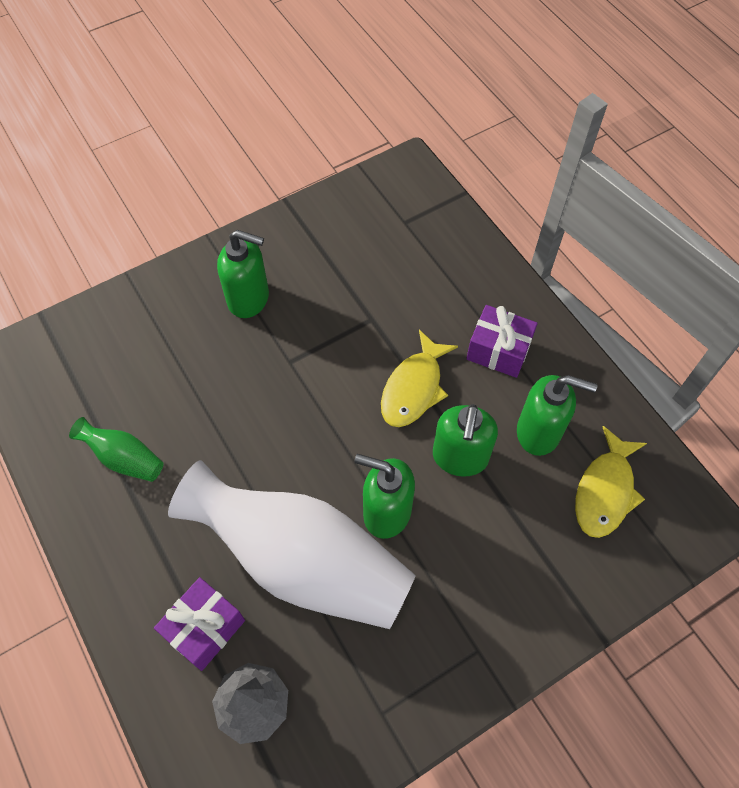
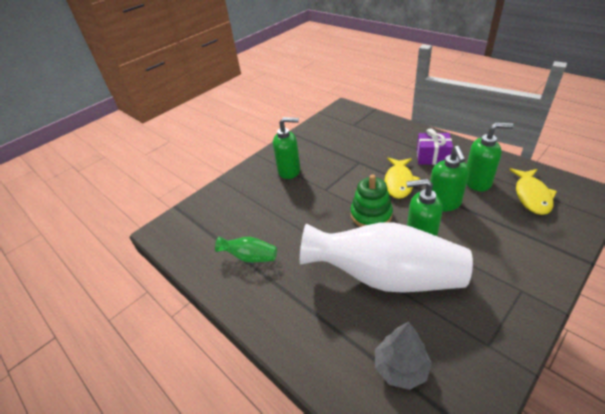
camera: 10 degrees left, 20 degrees down
purple gift [154,577,245,671] -> none
none -> green stacking toy [351,175,393,227]

